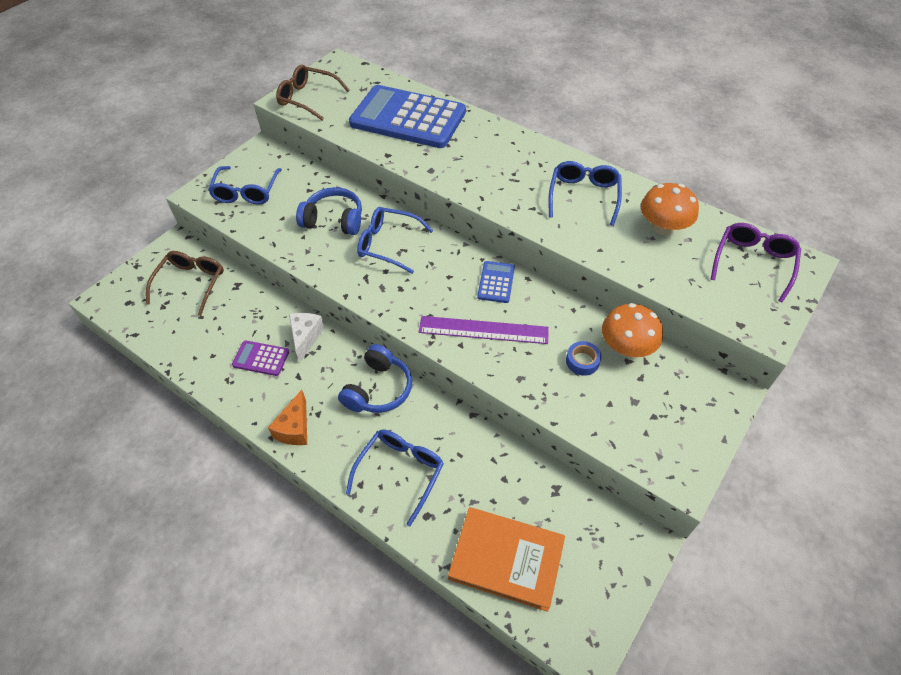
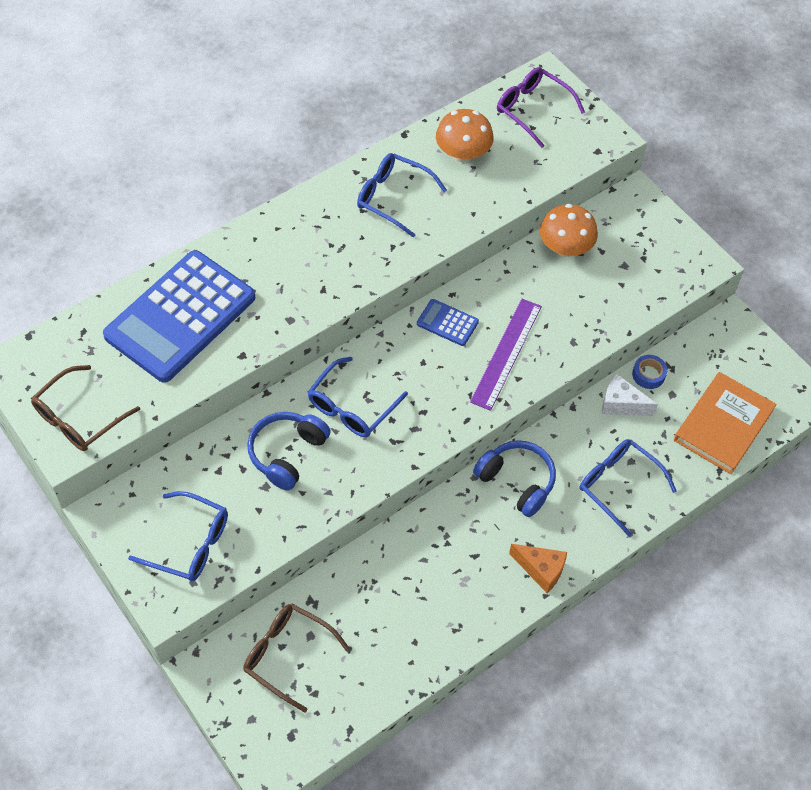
camera: 75 degrees left, 5 degrees up
purple calculator [232,341,289,376] -> none
white cheese [289,313,325,362] -> white cheese moved to [602,374,658,416]
blue tape [566,341,601,376] -> blue tape moved to [632,355,667,389]

